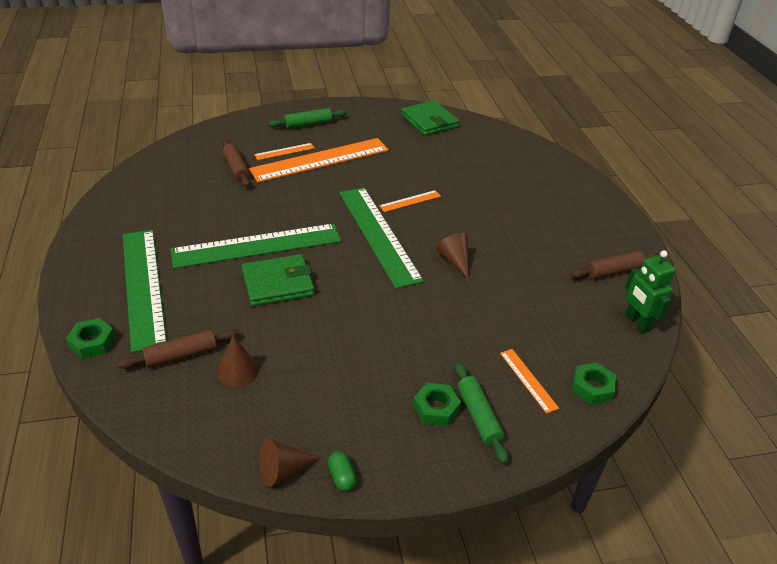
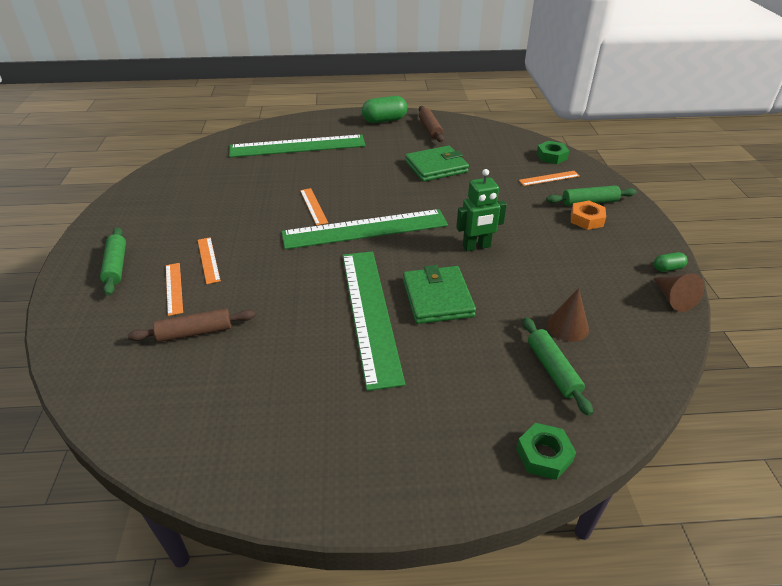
camera: 80 degrees left, 0 degrees up
brown rolling pin [118,329,239,369] -> green rolling pin [523,317,593,416]
green ruler [123,230,167,353] -> green ruler moved to [229,135,366,157]
orange ruler [249,138,389,183] -> orange ruler [198,237,221,284], size x0.43
green wallet [401,100,459,136] -> green wallet moved to [405,146,469,182]
green nut [413,383,461,426] -> orange nut [571,201,606,230]
brown cone [436,233,469,279] -> none
green robot [625,250,676,333] -> green robot moved to [456,169,507,251]
none -> green capsule [362,96,407,123]

